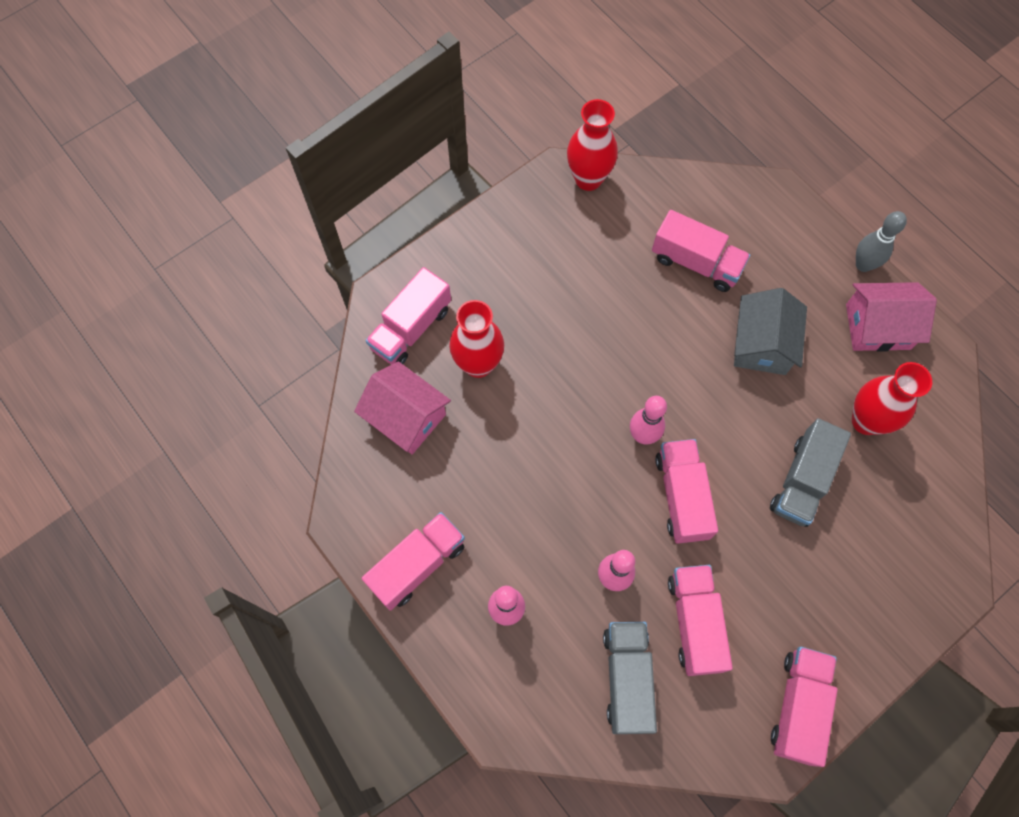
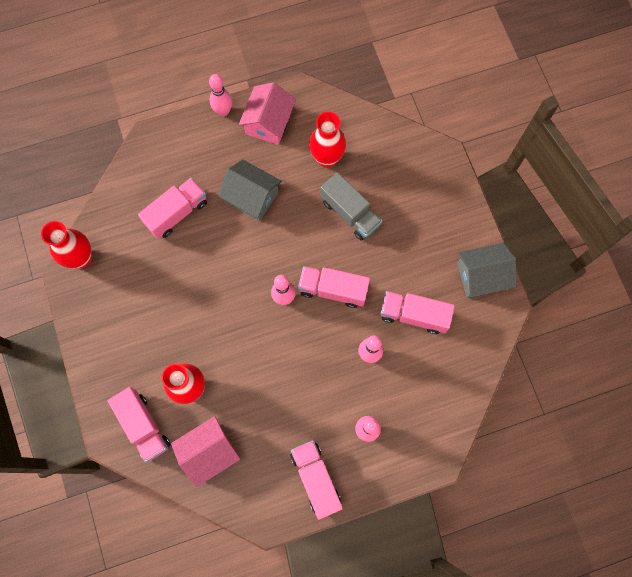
camera: 70 degrees left, 5 degrees up
grey truck [603,622,657,734] -> none
pink truck [771,647,837,767] -> grey house [457,243,517,298]
grey bowling pin [856,211,907,272] -> pink bowling pin [209,74,232,116]

